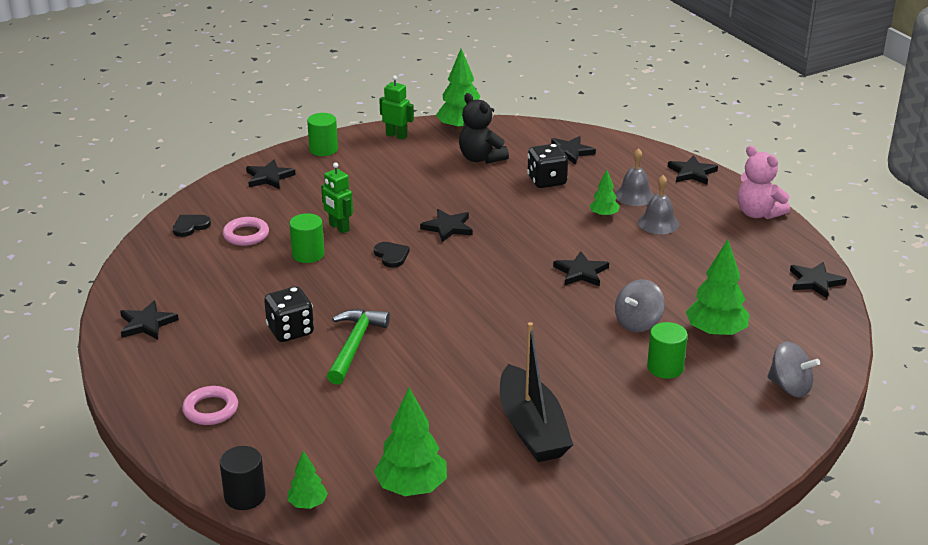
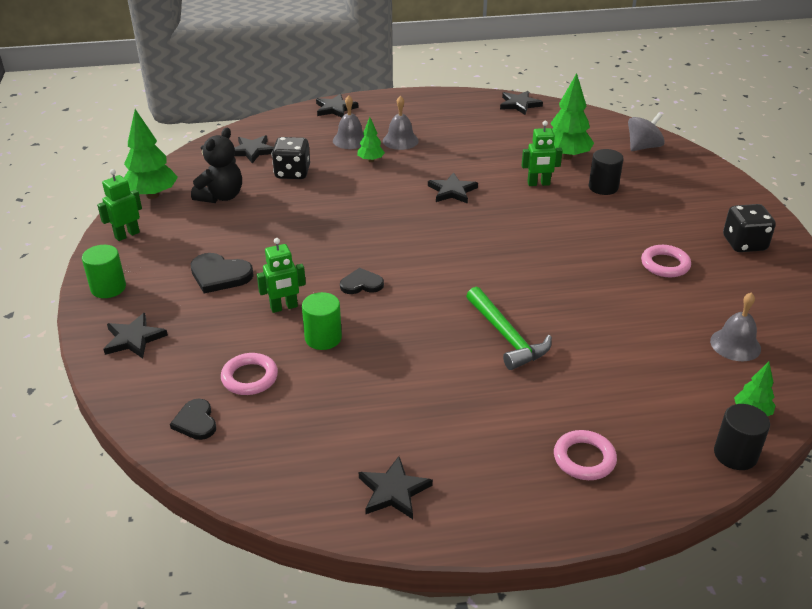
camera: 70 degrees left, 5 degrees up
black dice [264,287,314,342] -> black dice moved to [723,204,776,252]
green hammer [327,309,390,385] -> green hammer turned 150 degrees counterclockwise [466,287,552,370]
green tree [374,388,447,496] -> grey bell [710,292,761,361]
black star [420,209,472,242] -> none
black teddy bear [459,93,509,164] -> black teddy bear turned 45 degrees counterclockwise [191,128,242,203]
black boat [500,322,573,462] -> pink ring [641,245,691,277]
grey spinning top [615,279,665,332] -> green robot [522,121,563,186]
green cylinder [647,322,688,379] -> black cylinder [589,149,624,195]
pink teddy bear [737,145,790,219] -> none
none -> black heart [190,253,254,294]

